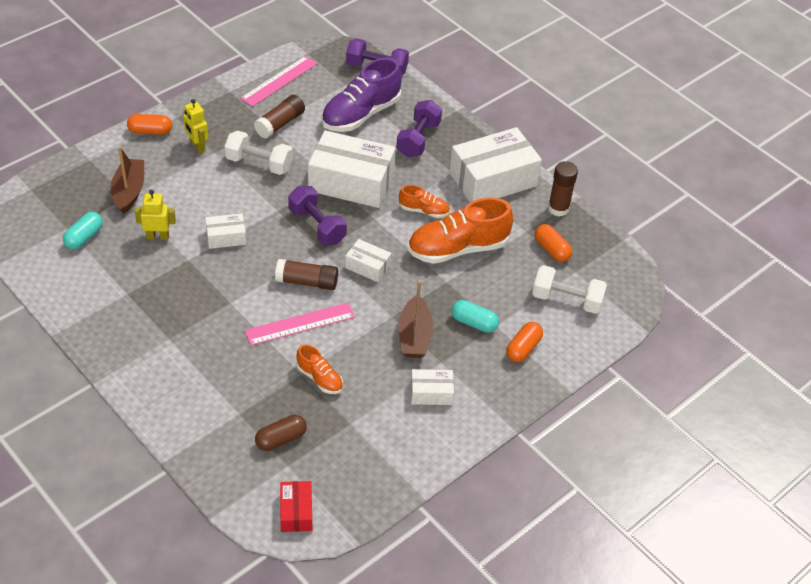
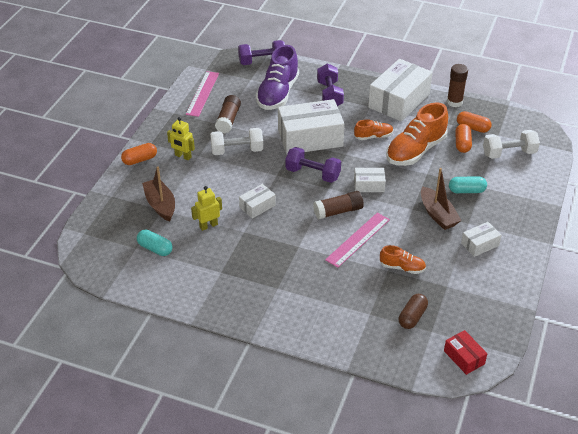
camera: 25 degrees left, 5 degrees down
turquoise capsule [63,212,103,250] -> turquoise capsule turned 60 degrees counterclockwise [137,230,173,256]
orange capsule [506,322,543,362] -> orange capsule moved to [455,124,472,153]

